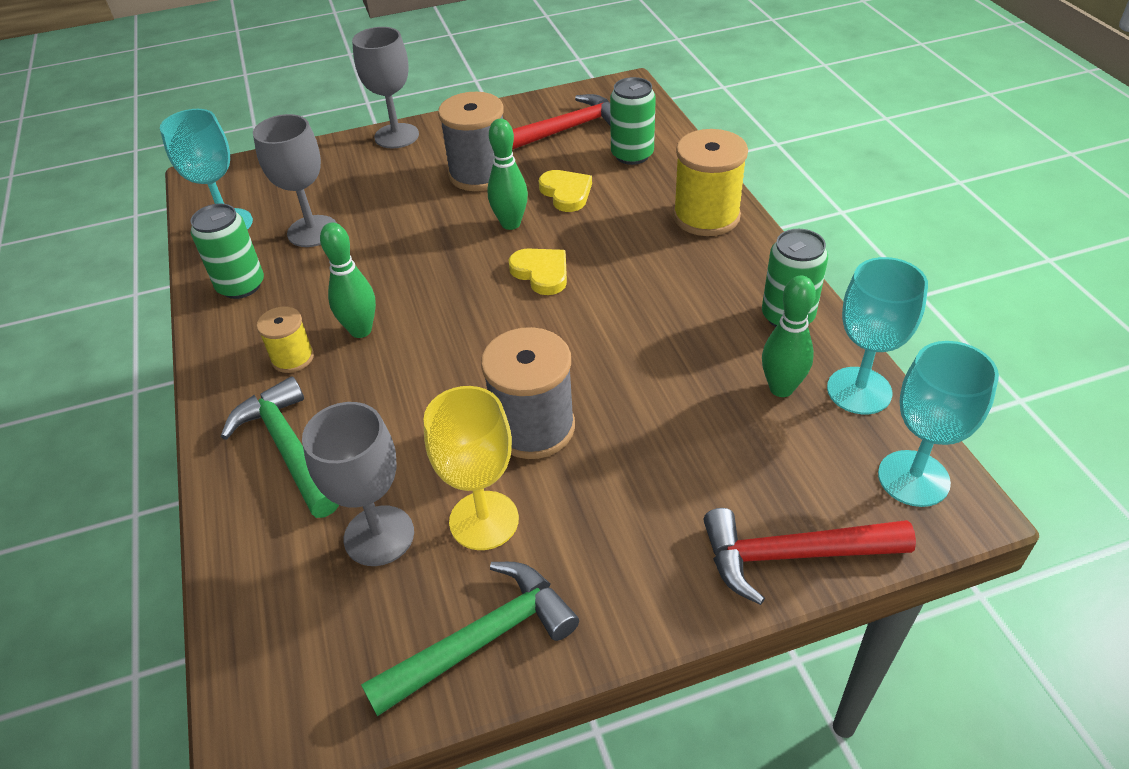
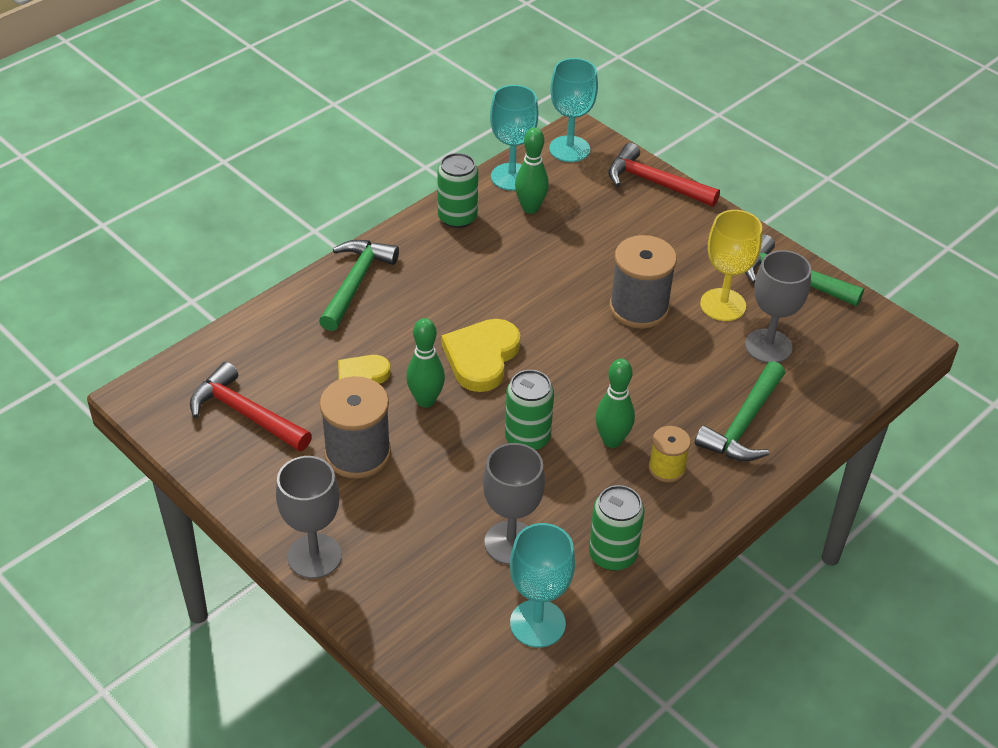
camera: 120 degrees left, 0 degrees up
yellow heart [509,248,567,295] -> yellow heart [442,319,521,392], size x1.51
green can [610,77,656,165] -> green can moved to [505,370,554,450]
yellow spool [673,129,748,236] -> green hammer [319,240,399,331]
red hammer [703,508,916,605] -> red hammer turned 150 degrees clockwise [608,143,720,207]

